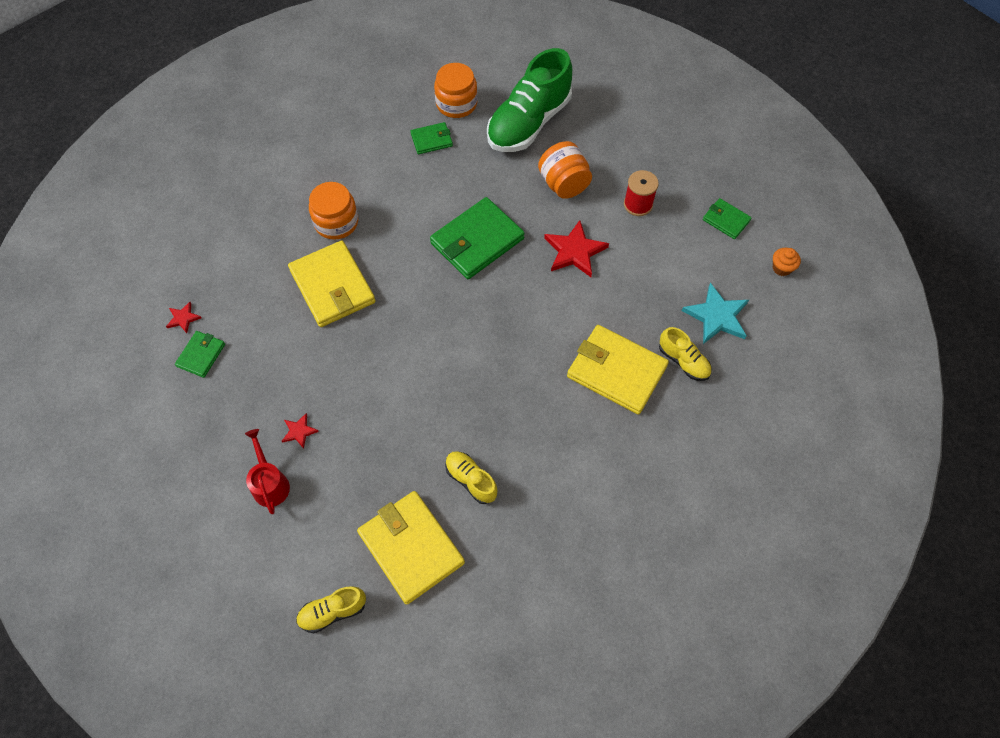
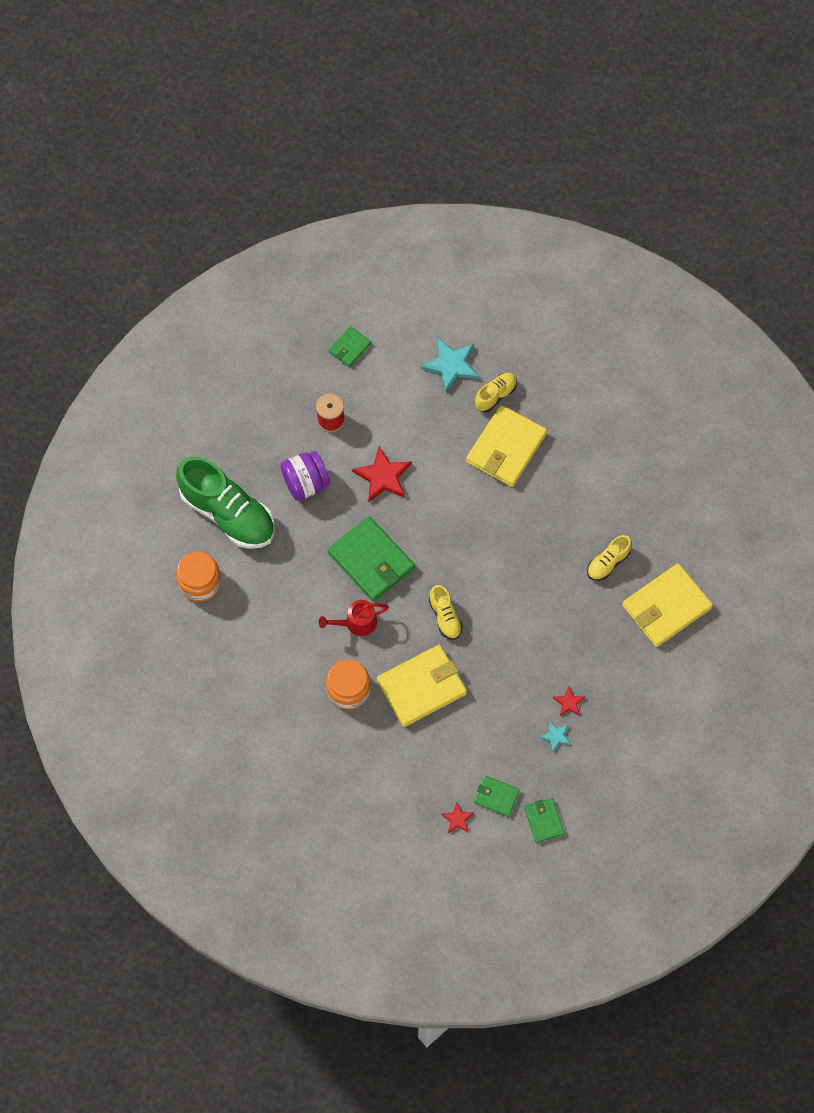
camera: 90 degrees left, 5 degrees up
red watering can [245,429,290,514] -> red watering can moved to [319,600,389,636]
yellow shoe [296,586,366,633] -> yellow shoe moved to [429,585,463,640]
green wallet [410,122,453,154] -> green wallet moved to [524,798,565,843]
orange jar [538,141,592,199] -> purple jar [281,451,330,501]
orange cupcake [773,248,801,276] -> none
none -> turquoise star [539,721,571,752]

